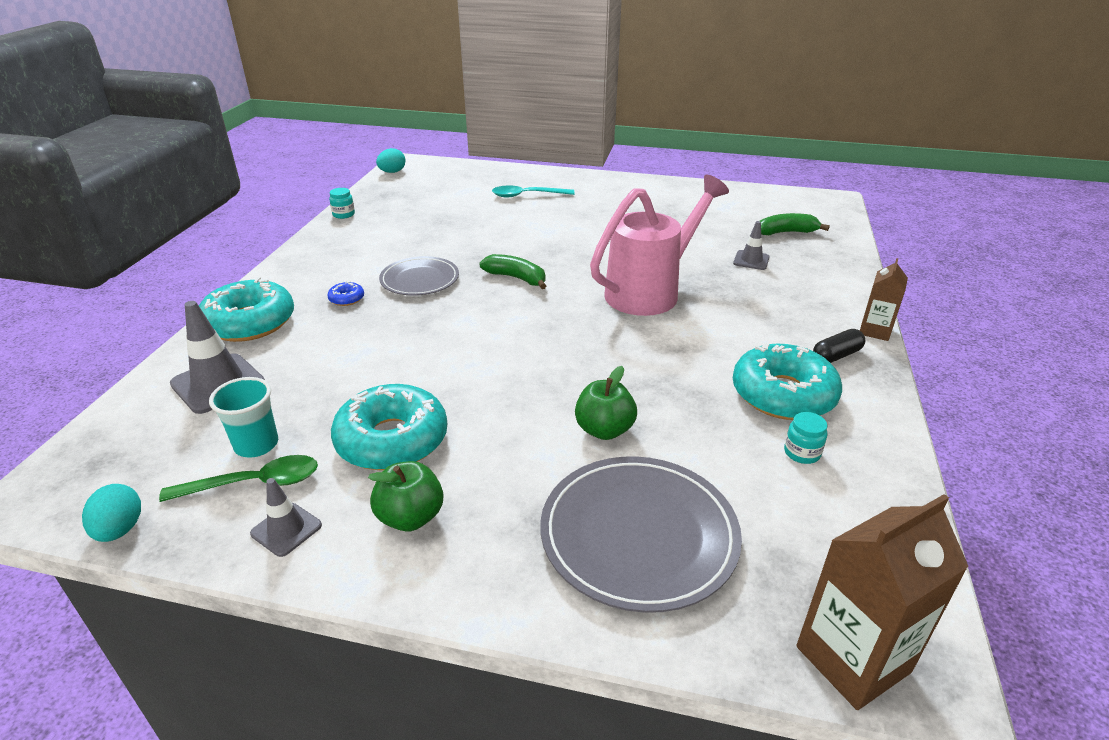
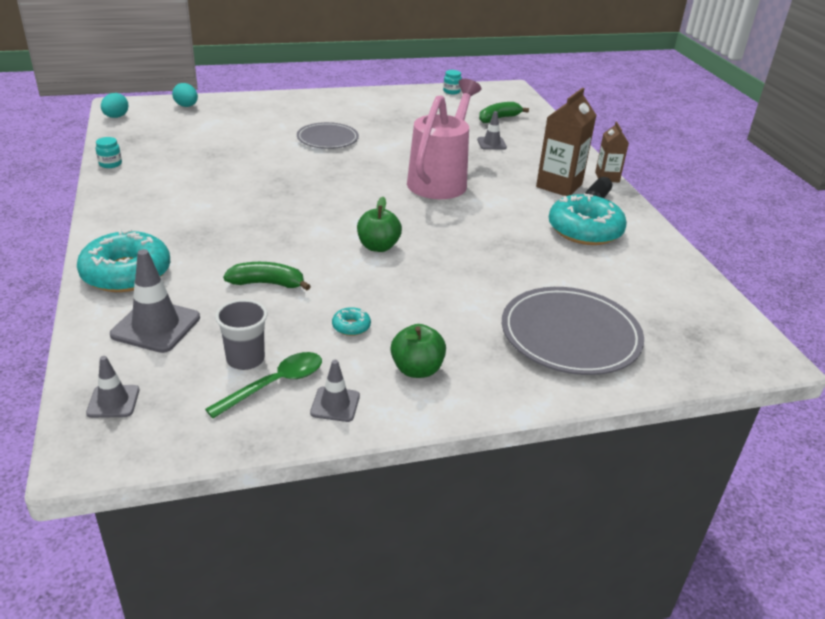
camera: 30 degrees left, 0 degrees up
turquoise egg [82,484,141,542] -> turquoise egg moved to [172,83,198,107]
turquoise cup [209,377,278,457] -> grey cup [215,299,267,370]
blue donut [328,281,364,306] -> none
turquoise donut [331,384,447,470] -> turquoise donut [332,307,371,336], size x0.41
grey plate [379,256,459,296] -> grey plate moved to [297,122,359,149]
green banana [479,254,546,289] -> green banana moved to [223,262,311,291]
turquoise spoon [492,185,574,197] -> none
green apple [575,366,637,440] -> green apple moved to [357,197,402,252]
turquoise jar [784,412,827,464] -> turquoise jar moved to [443,70,462,94]
brown carton [796,494,969,710] -> brown carton moved to [536,88,597,196]
none -> grey traffic cone [86,356,139,418]

